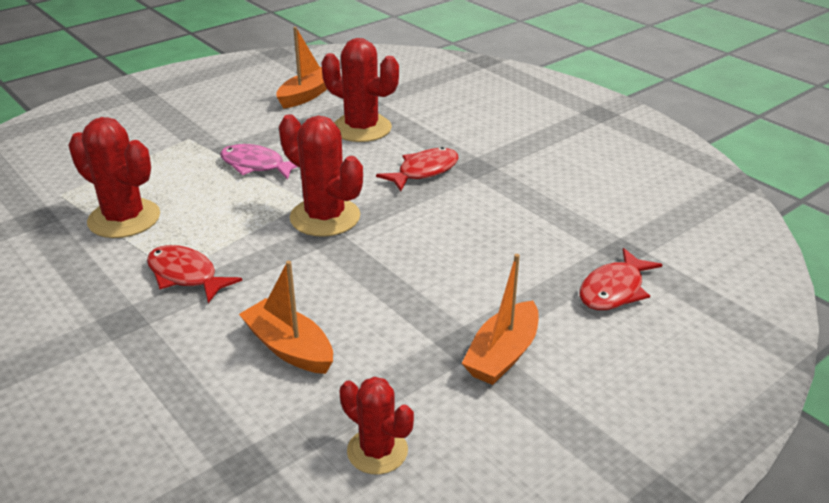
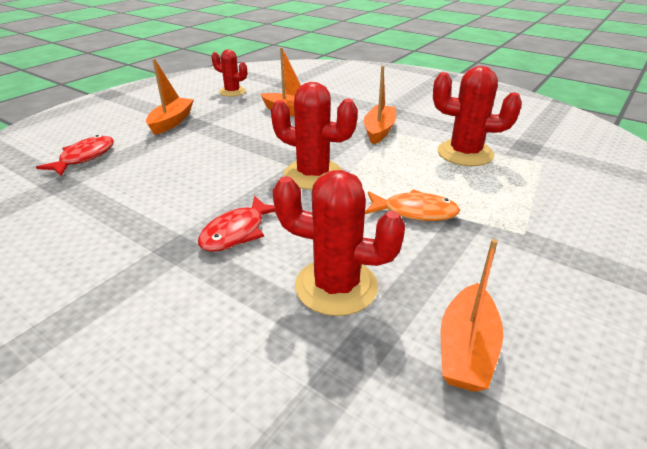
camera: 165 degrees right, 0 degrees up
red fish [147,245,242,303] -> orange boat [364,66,396,144]
pink fish [220,144,298,180] -> orange fish [365,189,460,221]

